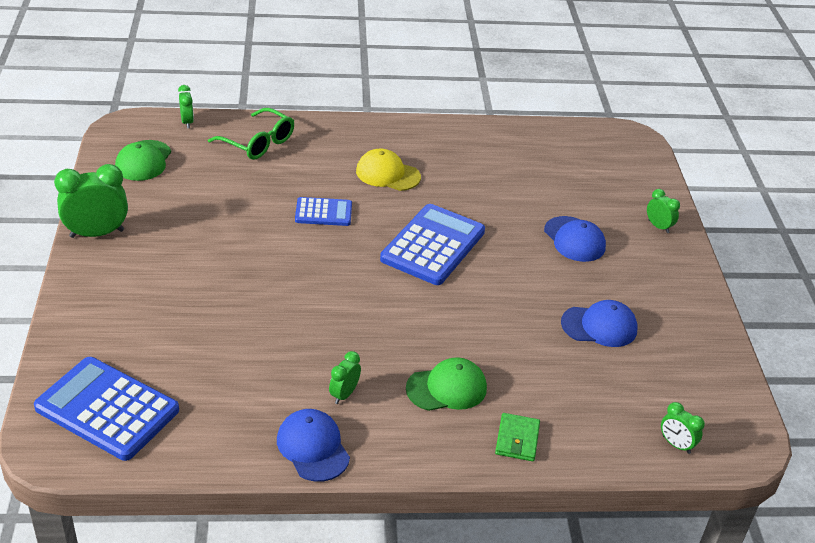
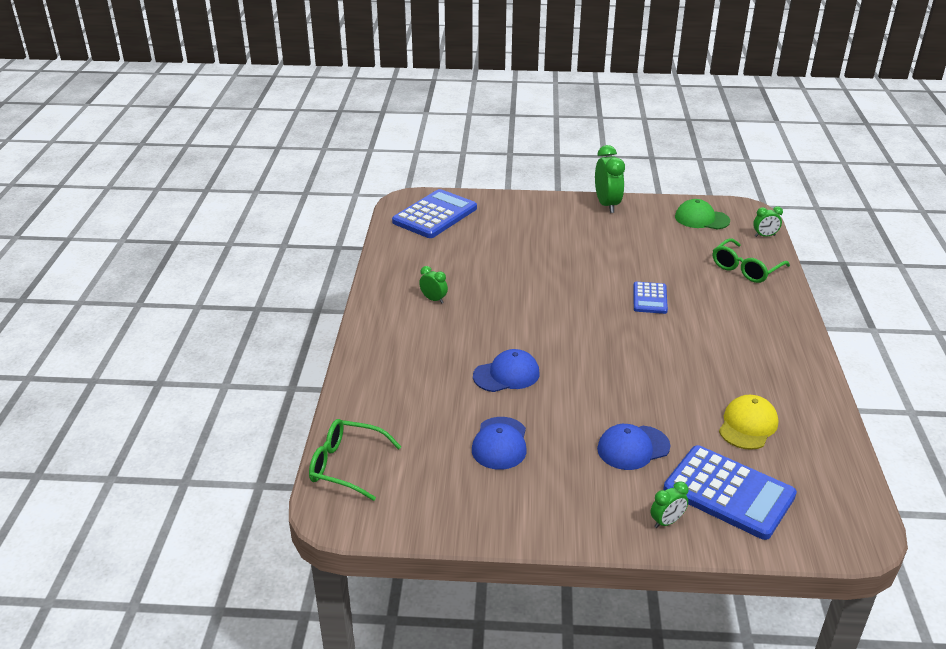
camera: 100 degrees right, 5 degrees down
blue cap [277,409,350,482] -> blue cap moved to [473,349,540,392]
yellow cap [356,148,421,191] -> yellow cap moved to [719,395,778,450]
blue calculator [380,204,485,285] -> blue calculator moved to [663,445,797,540]
green cap [406,357,487,411] -> none
green wallet [495,413,540,461] -> none
green clock [661,402,705,454] -> green glasses [309,419,401,501]

